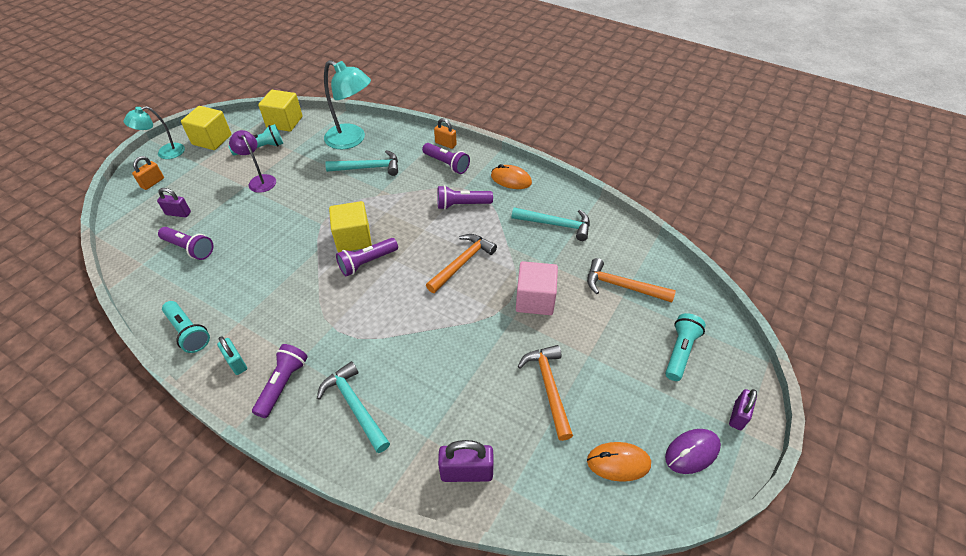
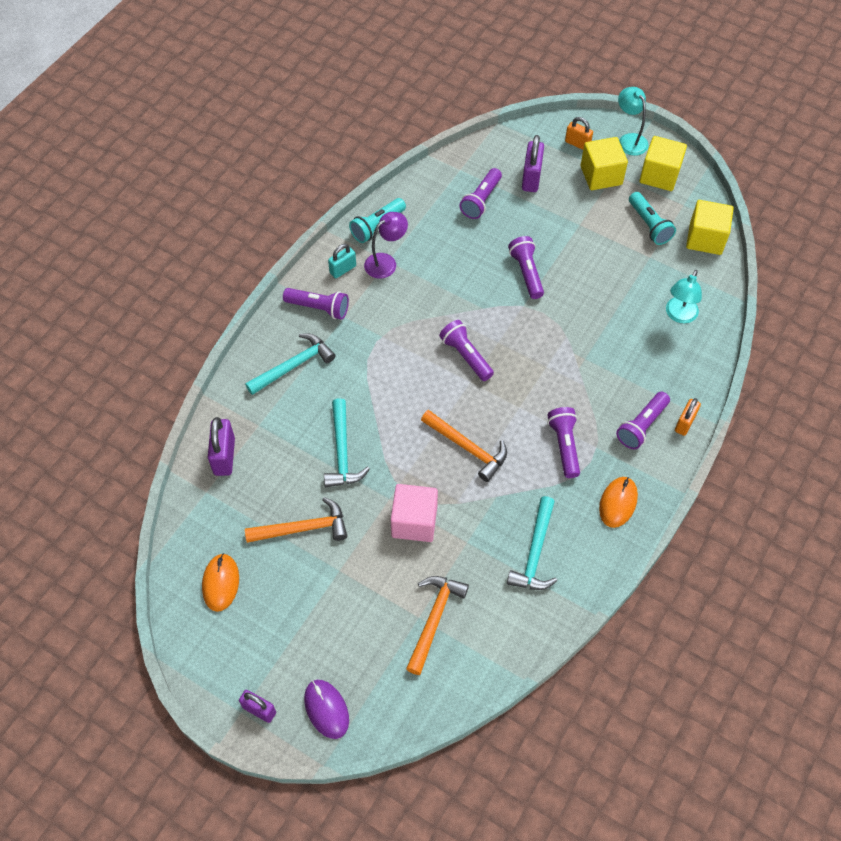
camera: 90 degrees right, 10 degrees up
purple padlock [157,188,191,217] -> purple padlock [522,135,544,192], size x1.51
purple lamp [229,130,276,193] -> purple lamp moved to [364,212,408,279]
turquoise lamp [324,60,371,149] -> turquoise lamp [666,270,702,323], size x0.61
turquoise hammer [325,150,398,176] -> turquoise hammer moved to [324,398,370,487]
yellow cube [329,201,372,252] -> yellow cube moved to [581,137,628,190]
turquoise flashlight [665,313,706,381] -> none
purple mouse [665,429,721,474] -> purple mouse moved to [304,680,349,739]
none -> purple flashlight [508,236,544,299]

